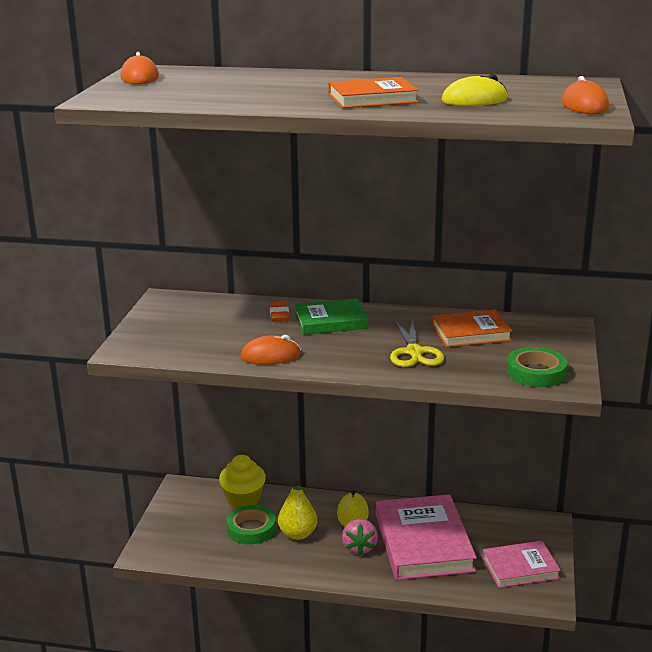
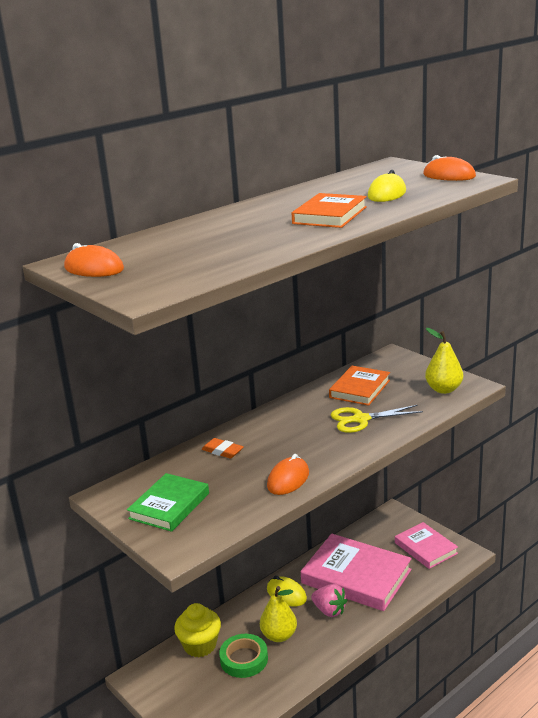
camera: 50 degrees left, 0 degrees up
green book [295,298,368,335] -> green book moved to [127,473,209,532]
yellow scissors [390,319,444,367] -> yellow scissors turned 135 degrees clockwise [331,405,423,433]
pink book [482,541,561,588] -> pink book turned 60 degrees counterclockwise [395,522,458,569]
green tape [507,347,568,387] -> yellow pear [425,328,463,394]

